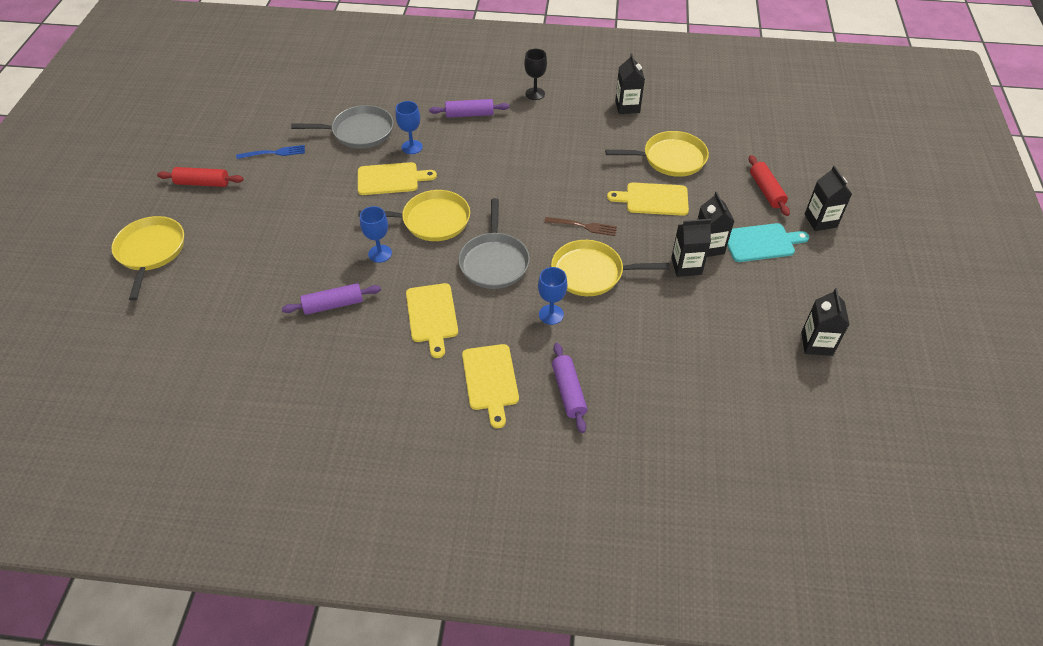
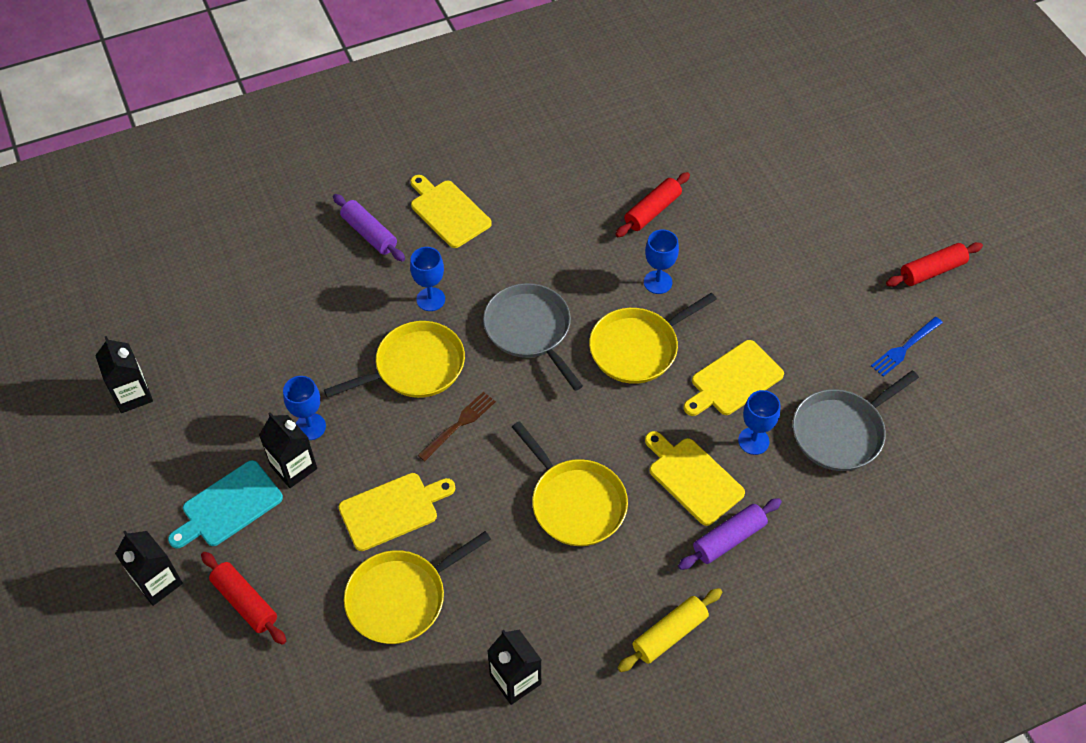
camera: 150 degrees right, 5 degrees up
yellow pan [111,216,184,301] -> yellow pan moved to [512,421,628,546]
purple rolling pin [282,283,381,315] -> red rolling pin [615,172,690,237]
yellow cutting board [406,283,458,358] -> yellow cutting board moved to [645,431,745,526]
black goblet [524,49,547,100] -> yellow rolling pin [618,588,722,672]
brown fork [544,217,617,236] -> brown fork turned 150 degrees clockwise [418,392,496,461]
black carton [671,219,711,277] -> blue goblet [283,376,326,440]

